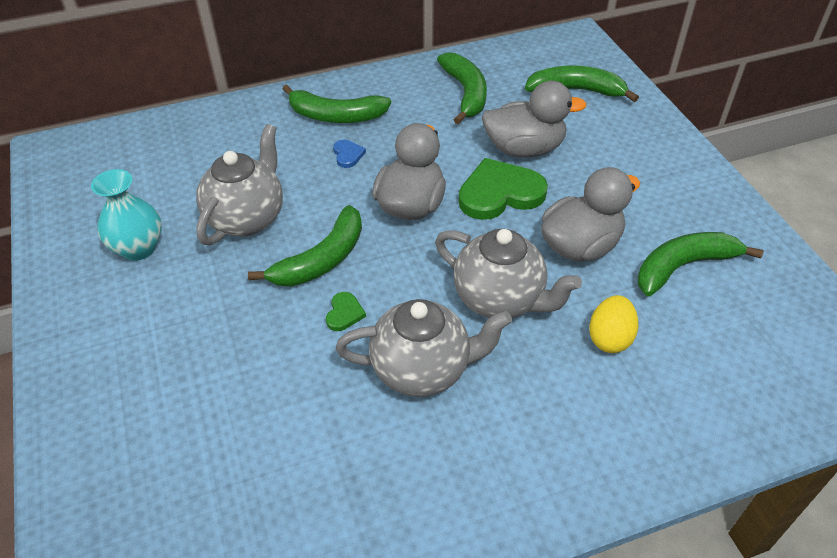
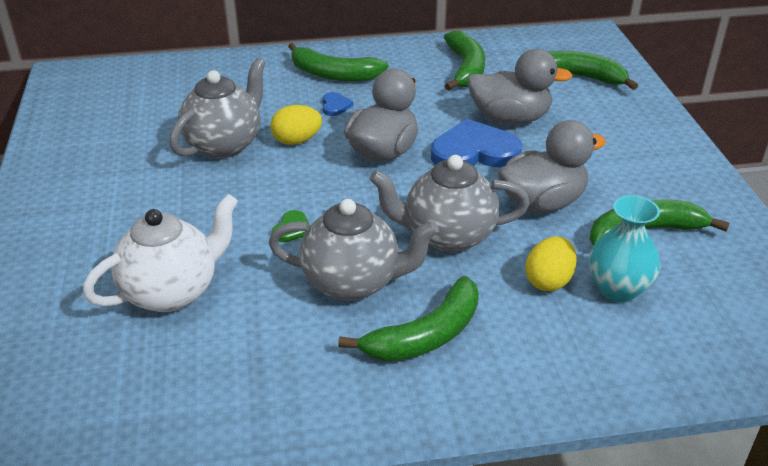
camera: 10 degrees right, 10 degrees down
turquoise vase [91,169,162,261] -> turquoise vase moved to [589,195,661,302]
green banana [248,205,362,287] -> green banana moved to [338,276,479,362]
grey teapot [435,229,582,318] -> grey teapot turned 135 degrees clockwise [369,155,530,252]
green heart [459,158,548,220] -> blue heart [431,119,522,167]
none -> white teapot [83,194,238,312]
none -> yellow egg [270,105,322,145]

